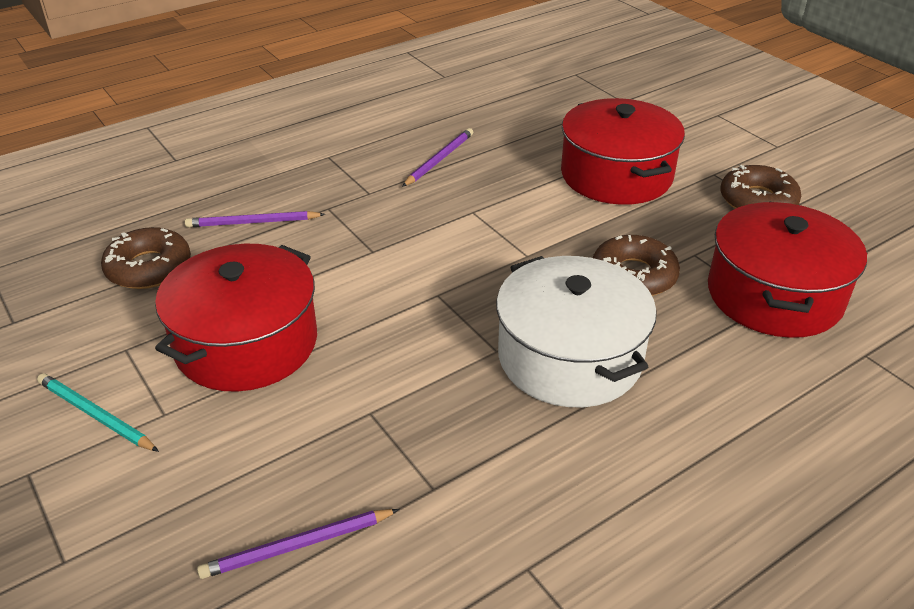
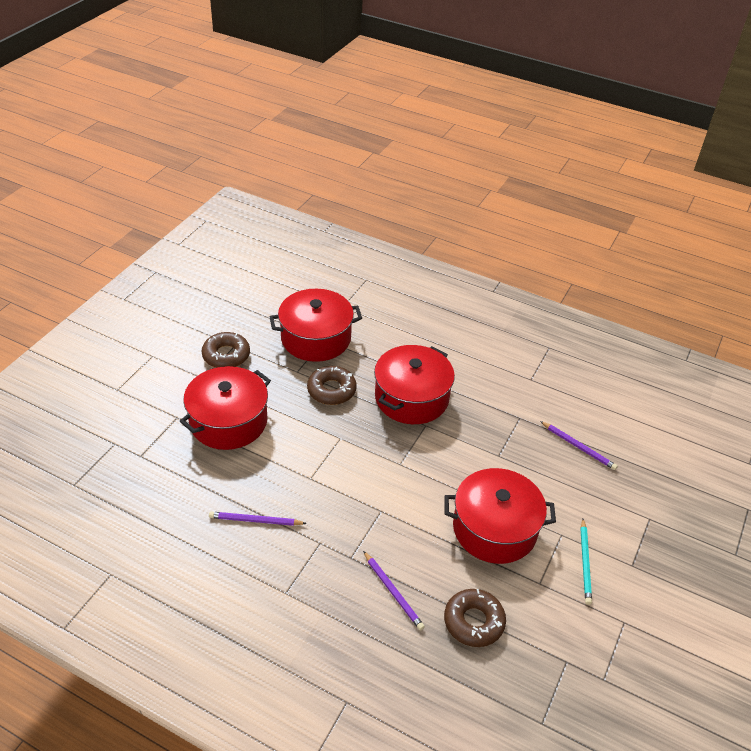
camera: 120 degrees left, 5 degrees up
white pot [496,256,657,407] -> red pot [374,345,455,424]

